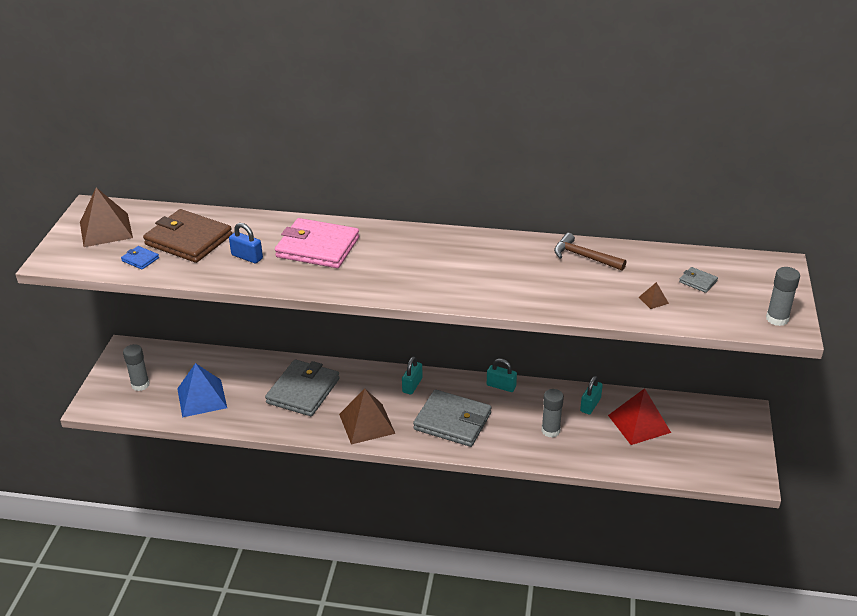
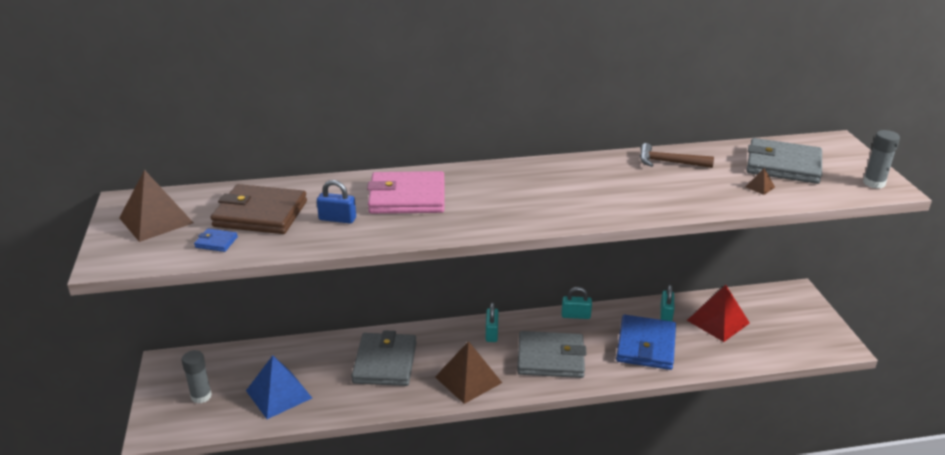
camera: 20 degrees left, 5 degrees down
grey glue stick [542,389,564,438] -> blue wallet [616,315,676,370]
grey wallet [679,267,718,293] -> grey wallet [747,138,822,184], size x2.39

